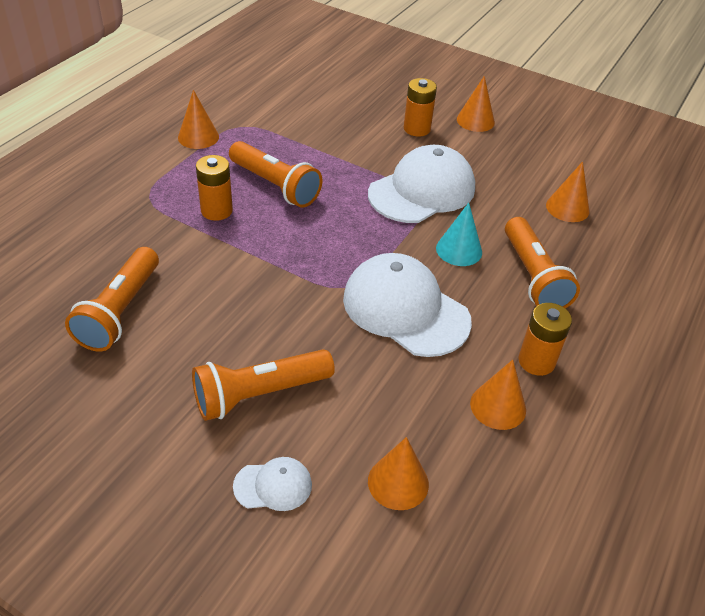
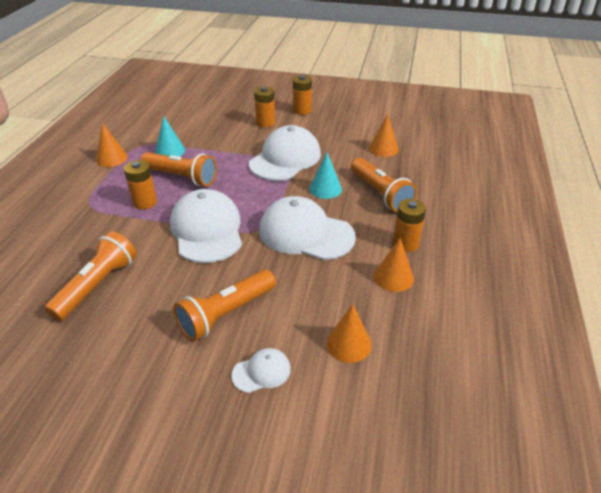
camera: 15 degrees left, 5 degrees down
orange flashlight [65,247,159,352] -> orange flashlight turned 150 degrees counterclockwise [44,231,136,321]
orange cone [457,76,495,132] -> orange battery [293,75,312,115]
none -> turquoise cone [155,116,185,157]
none -> white cap [170,189,242,263]

